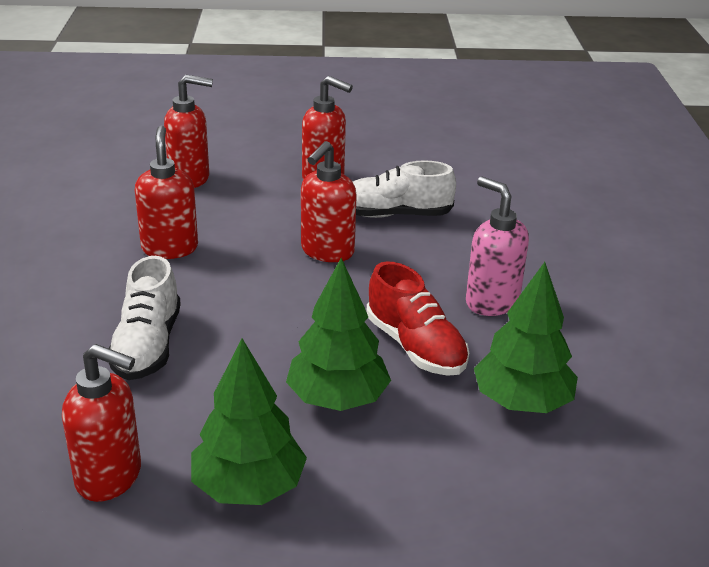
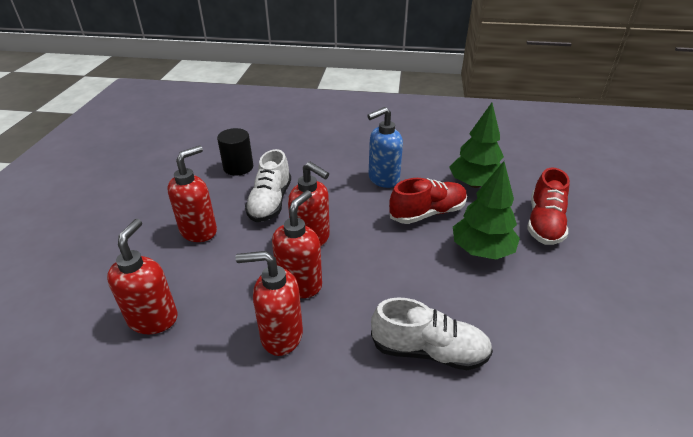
camera: 80 degrees left, 5 degrees up
red soap dispenser [62,344,141,502] -> red soap dispenser moved to [272,190,322,298]
green tree [191,338,307,505] -> none
pink soap dispenser [466,177,529,316] -> blue soap dispenser [367,107,403,188]
none -> black cylinder [217,128,254,176]
none -> red shoe [527,168,570,245]

